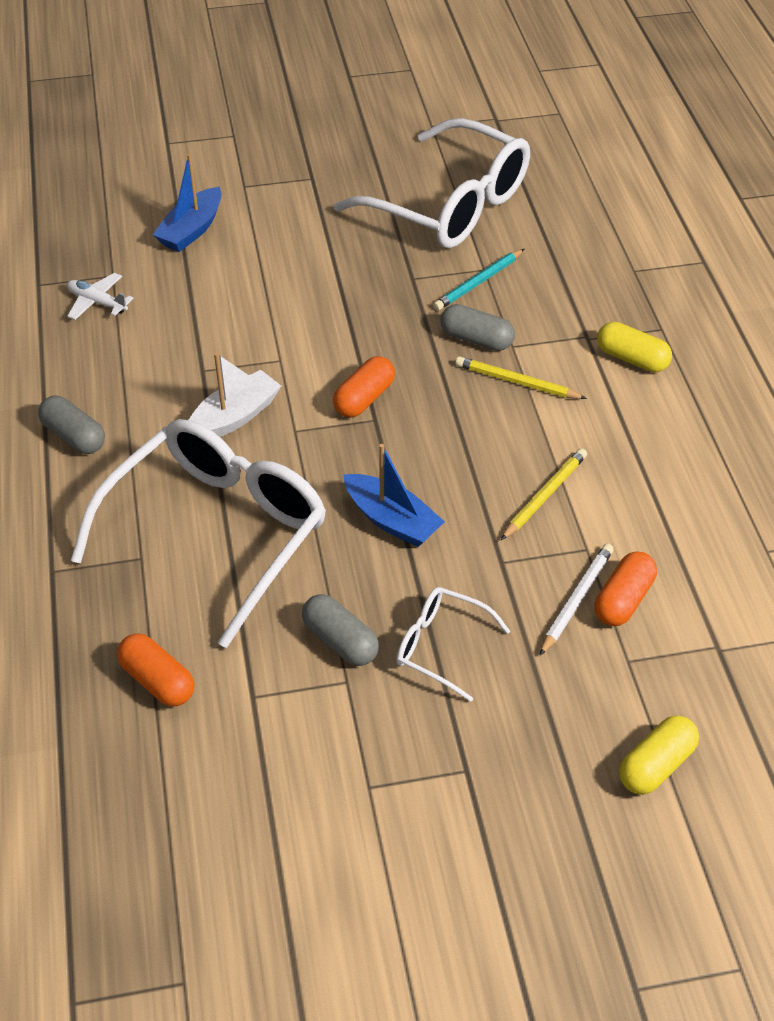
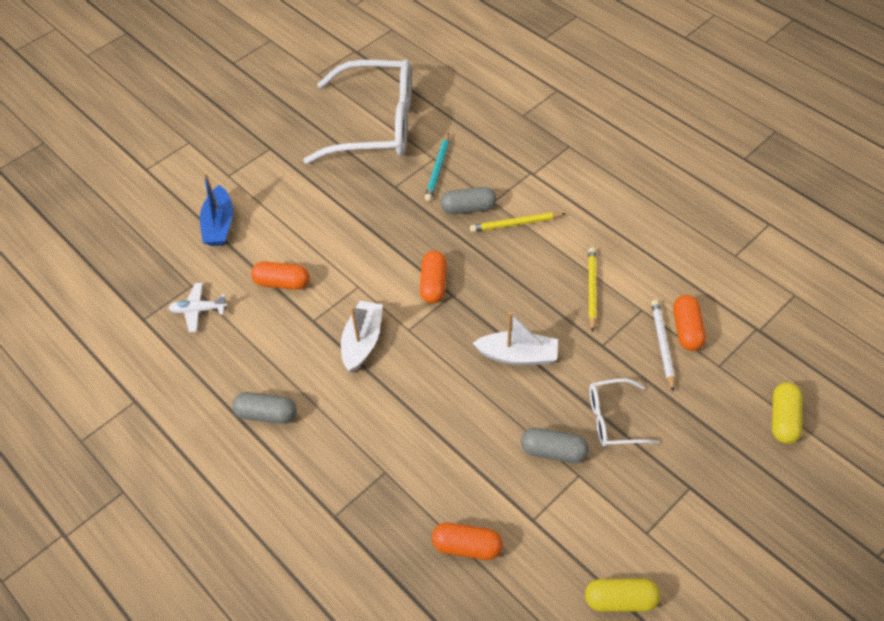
camera: 30 degrees left, 5 degrees up
white glasses [71,419,326,648] -> none
blue boat [343,444,445,547] -> white boat [473,312,558,365]
yellow capsule [597,322,672,372] -> yellow capsule moved to [585,578,660,612]
none -> orange capsule [251,261,310,290]

